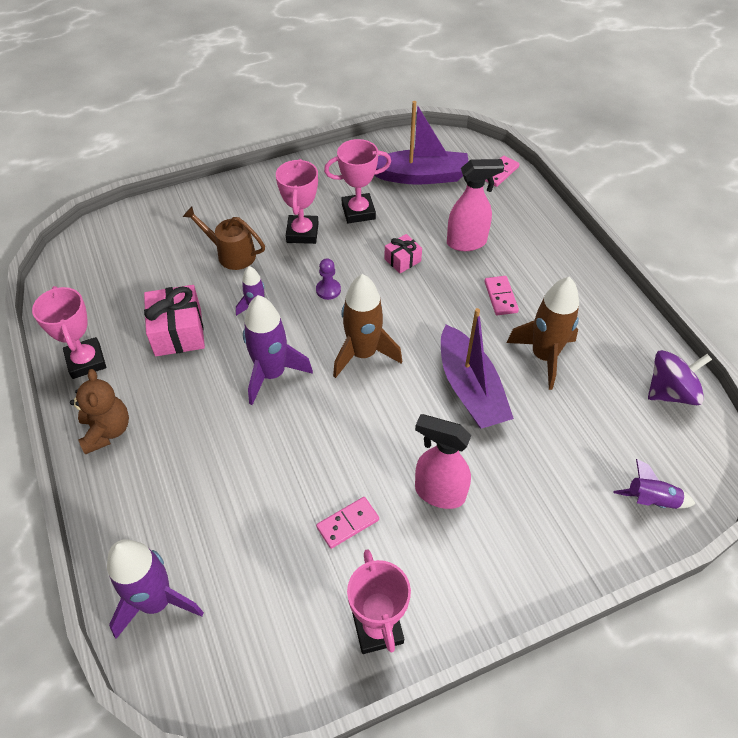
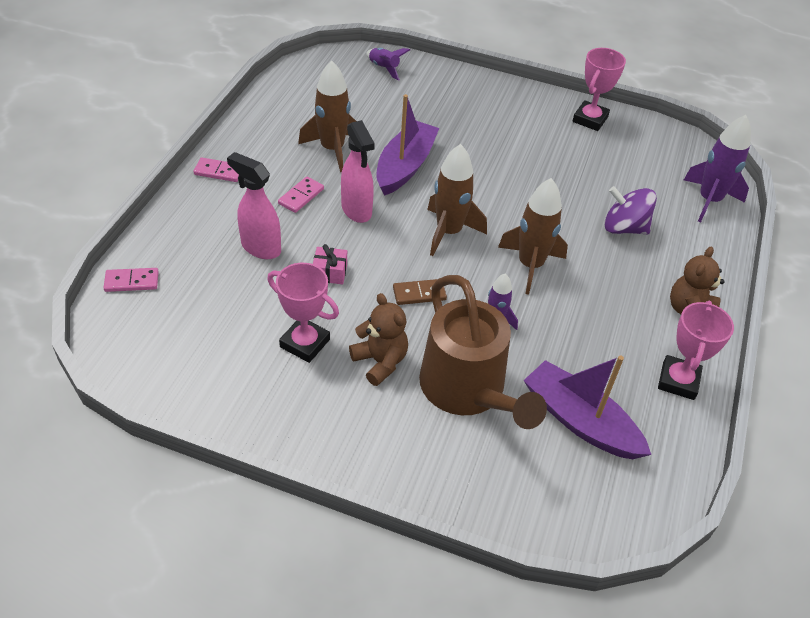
camera: 140 degrees left, 5 degrees down
pink gift [144,285,205,356] -> none
brown watering can [183,206,265,270] -> brown watering can [419,275,547,429], size x1.85
purple rocket [243,295,313,405] -> brown rocket [498,178,568,295]
pink trophy [276,159,319,244] -> brown teddy bear [349,293,408,386]
purple pawn [316,258,341,300] -> brown domino [393,279,447,305]
pink domino [316,497,379,549] -> pink domino moved to [193,157,239,182]
purple boat [375,101,468,185] -> purple boat moved to [523,356,651,459]
pink spray bottle [415,414,471,509] -> pink spray bottle moved to [341,120,375,223]
purple spinning top [648,350,712,405] -> purple spinning top moved to [604,186,657,234]

